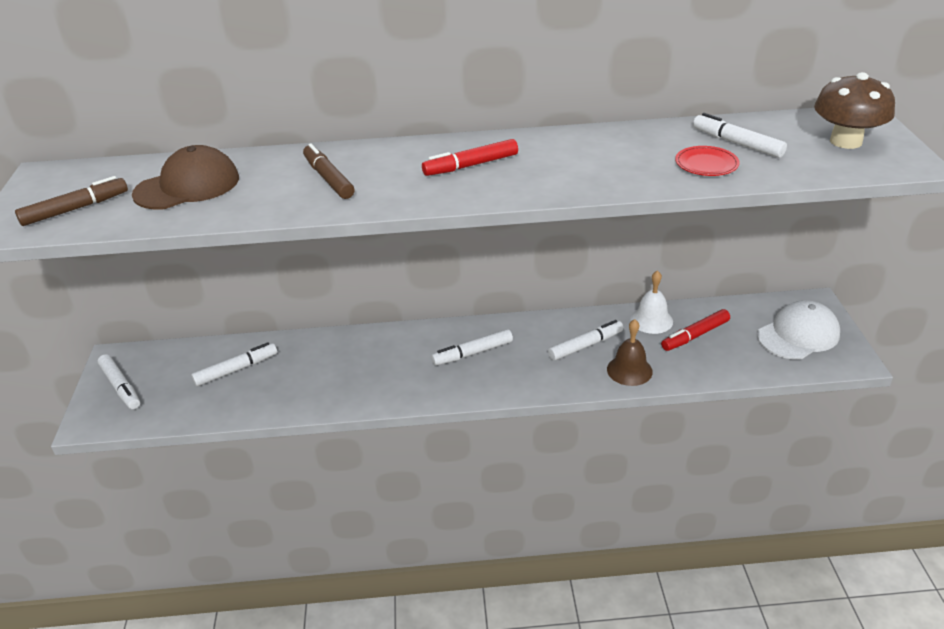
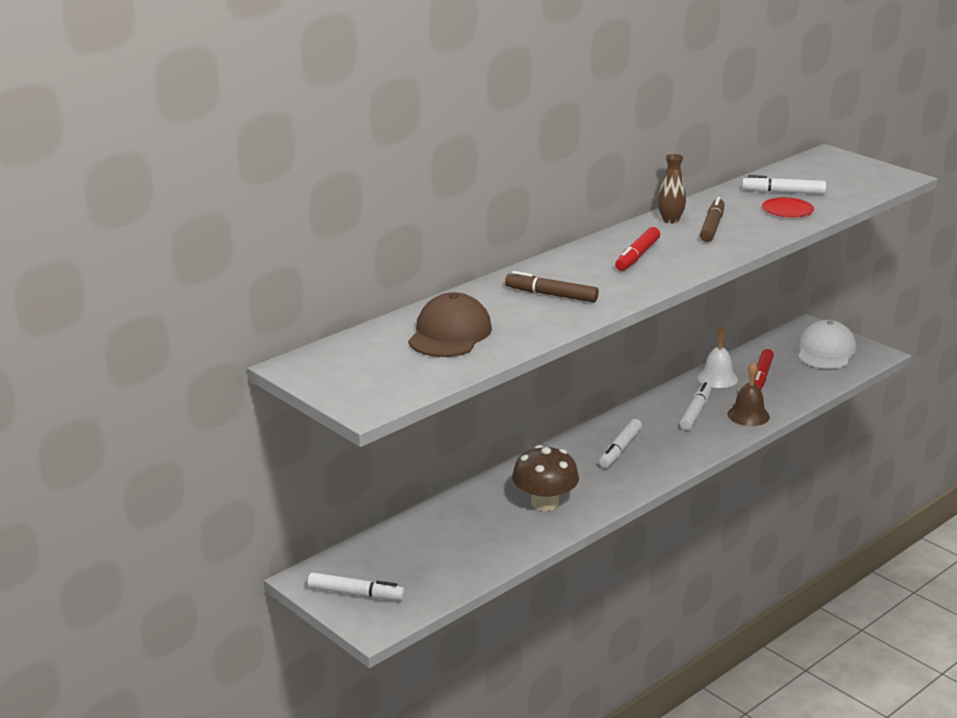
camera: 40 degrees left, 10 degrees down
brown marker [15,176,128,226] -> brown marker moved to [700,197,725,242]
white marker [191,342,277,386] -> none
brown mushroom [814,72,895,149] -> brown mushroom moved to [512,445,579,511]
none -> brown vase [658,154,686,224]

